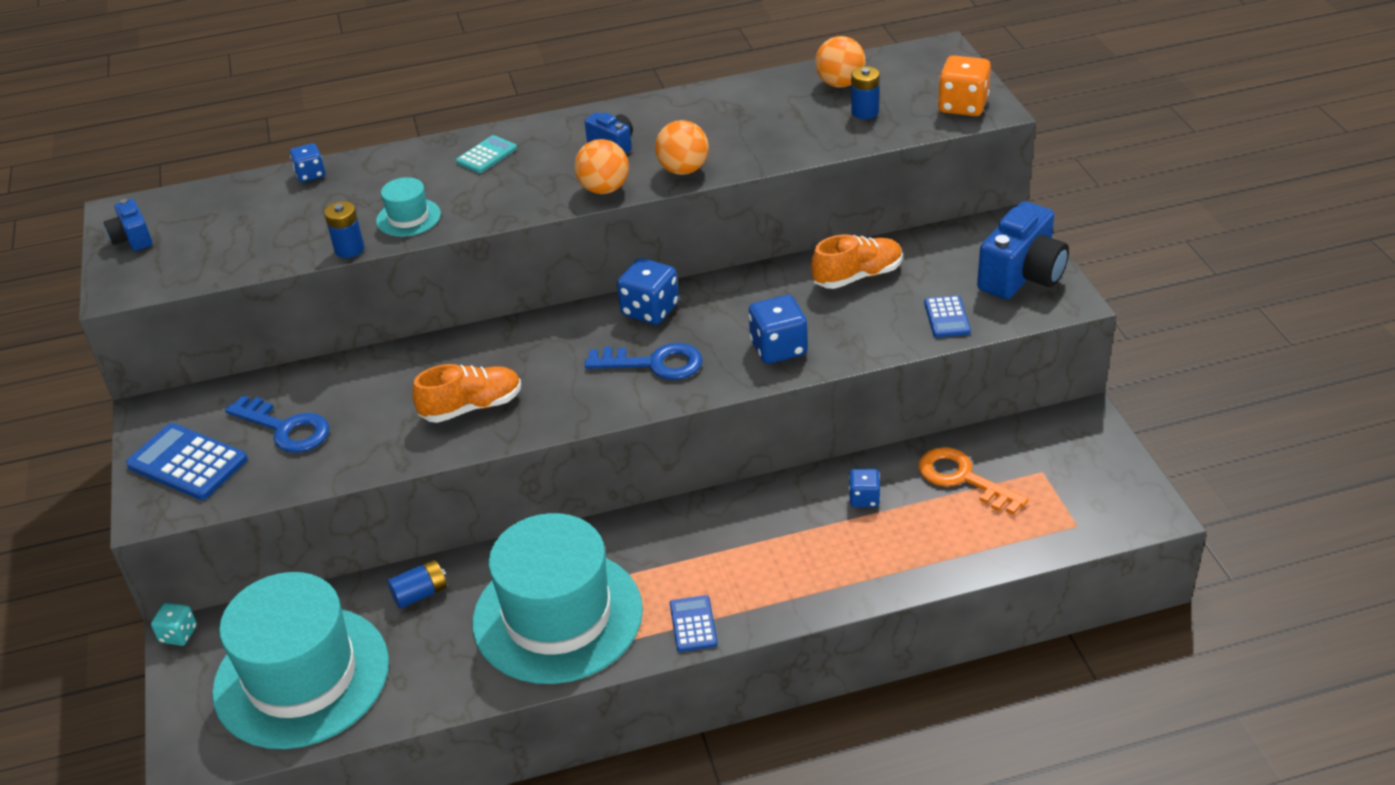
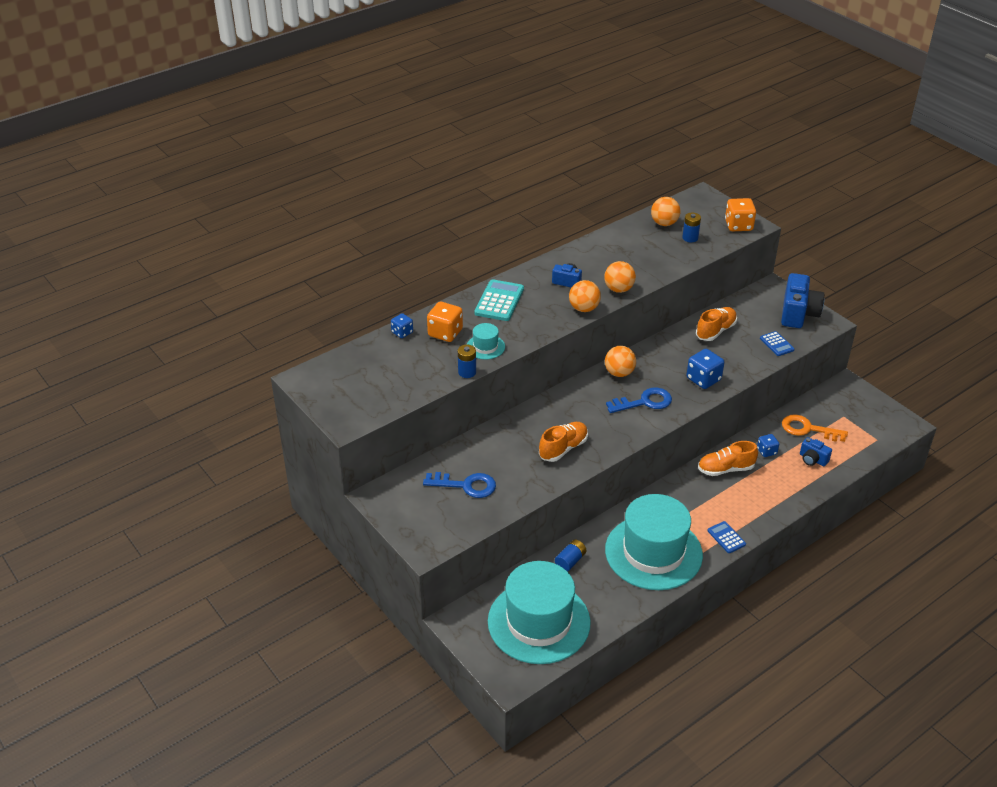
camera: 25 degrees left, 0 degrees up
blue camera [104,199,152,251] -> blue camera moved to [800,437,832,466]
blue calculator [126,423,248,500] -> none
turquoise dice [151,603,197,646] -> none
turquoise calculator [456,135,517,173] -> turquoise calculator [474,279,524,321], size x1.71
blue dice [617,258,679,325] -> orange ball [605,346,636,377]
none -> orange dice [427,302,463,342]
none -> orange shoe [698,441,758,476]

